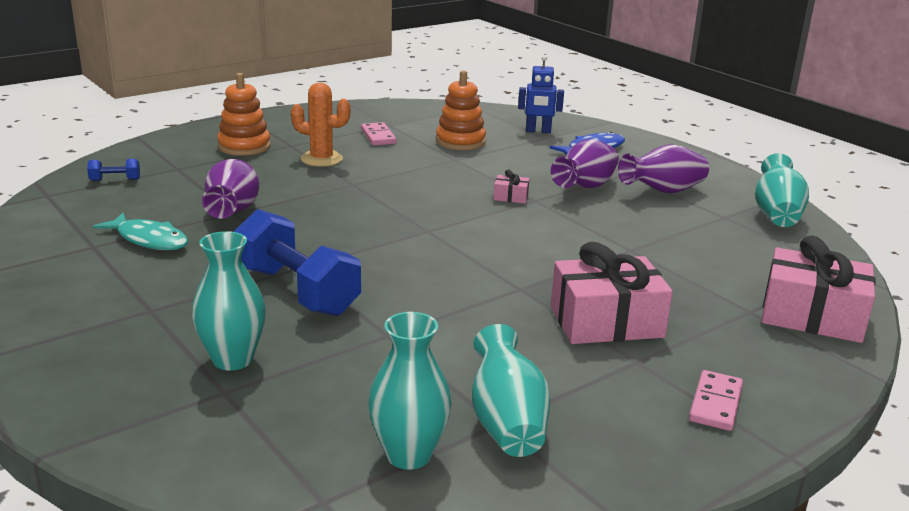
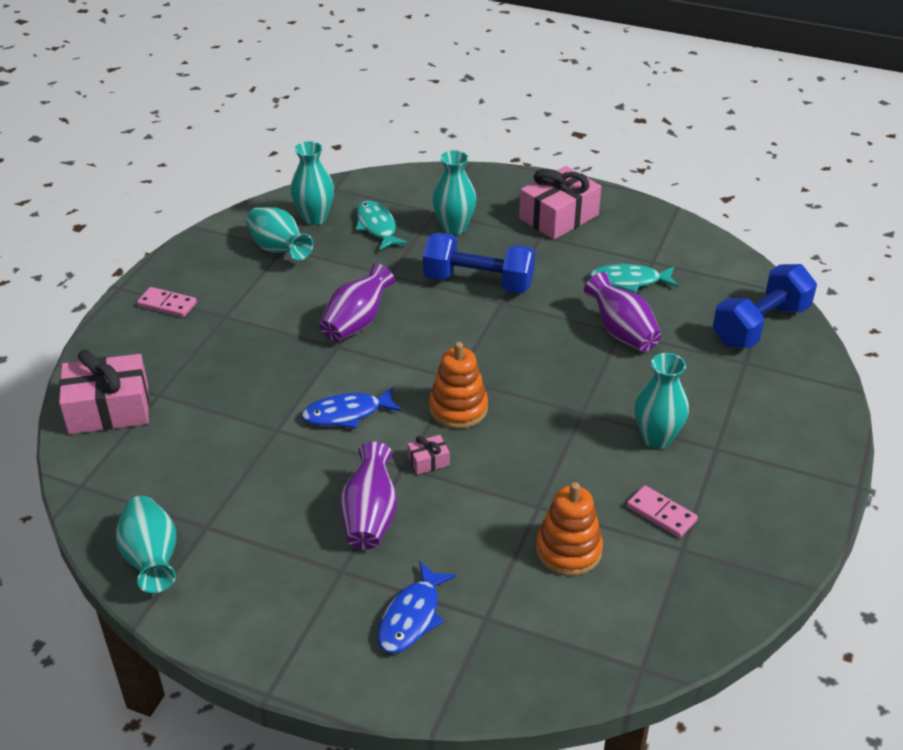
camera: 150 degrees right, 15 degrees up
blue dumbbell [87,159,140,181] -> blue dumbbell [713,264,817,348], size x2.42
orange stacking toy [217,73,271,156] -> orange stacking toy moved to [429,342,488,429]
orange cactus [291,83,350,167] -> turquoise vase [634,353,689,449]
blue robot [518,55,564,133] -> none
pink gift [551,242,673,344] -> pink gift moved to [519,166,602,240]
purple vase [618,144,709,193] -> purple vase moved to [320,263,395,342]
pink domino [689,370,743,431] -> pink domino turned 60 degrees counterclockwise [137,287,197,317]
none -> blue fish [301,387,402,429]
none -> turquoise fish [356,201,408,251]

